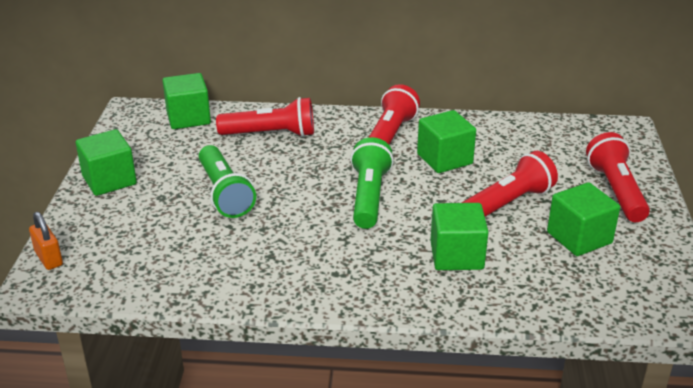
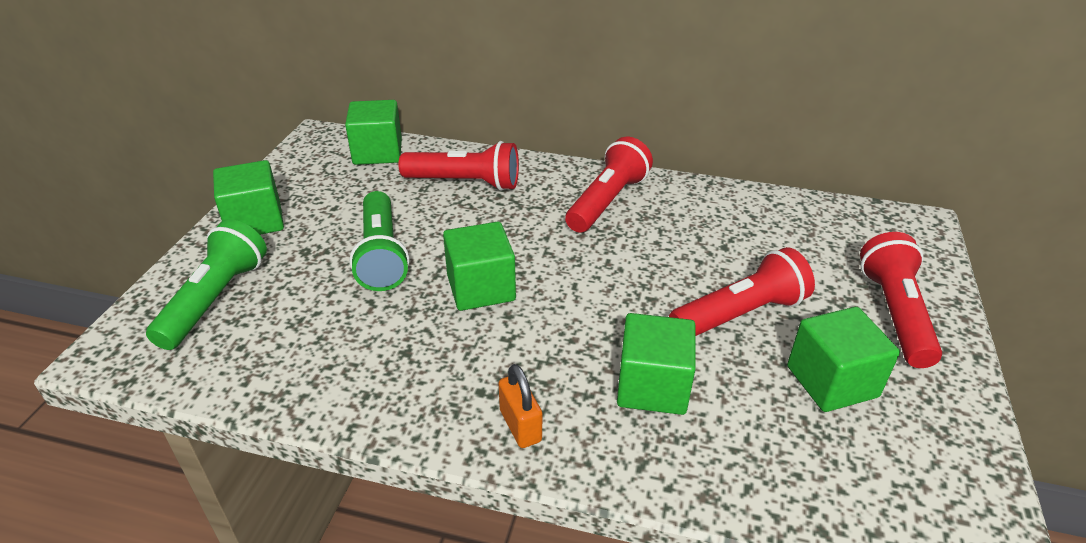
camera: 10 degrees right, 5 degrees up
orange padlock [29,212,63,270] -> orange padlock moved to [498,364,542,448]
green flashlight [350,137,394,229] -> green flashlight moved to [146,219,267,350]
green cube [417,110,476,173] -> green cube moved to [443,222,516,311]

